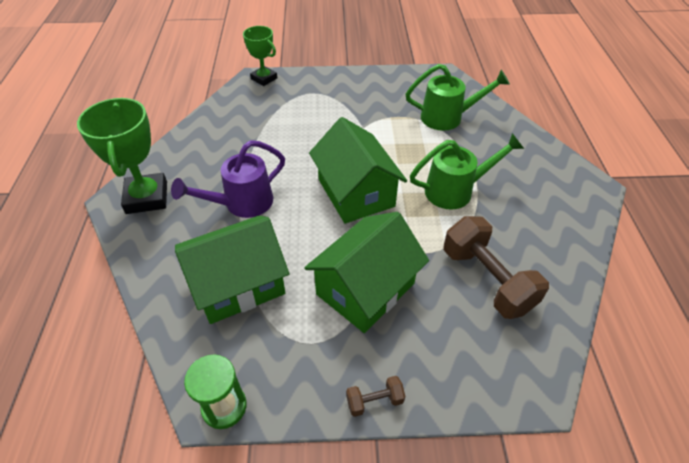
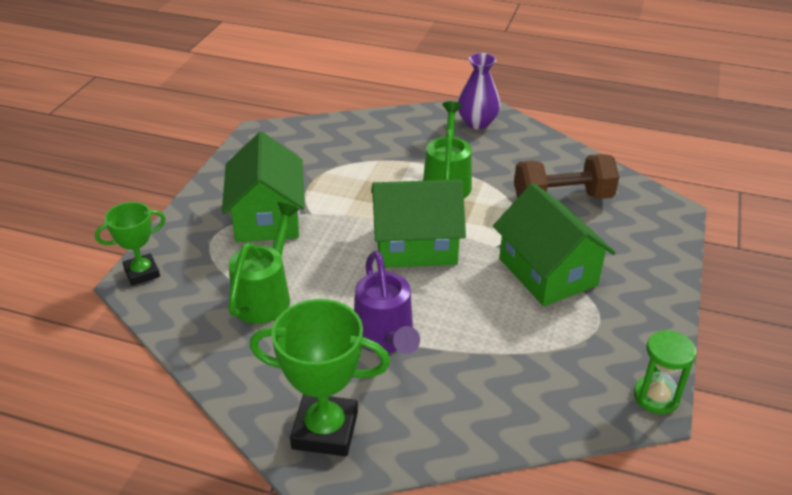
camera: 70 degrees left, 10 degrees down
green house [175,216,289,324] -> green house moved to [222,132,305,242]
brown dumbbell [346,376,405,417] -> none
green watering can [406,64,510,131] -> green watering can moved to [228,202,299,324]
none -> purple vase [458,53,501,129]

